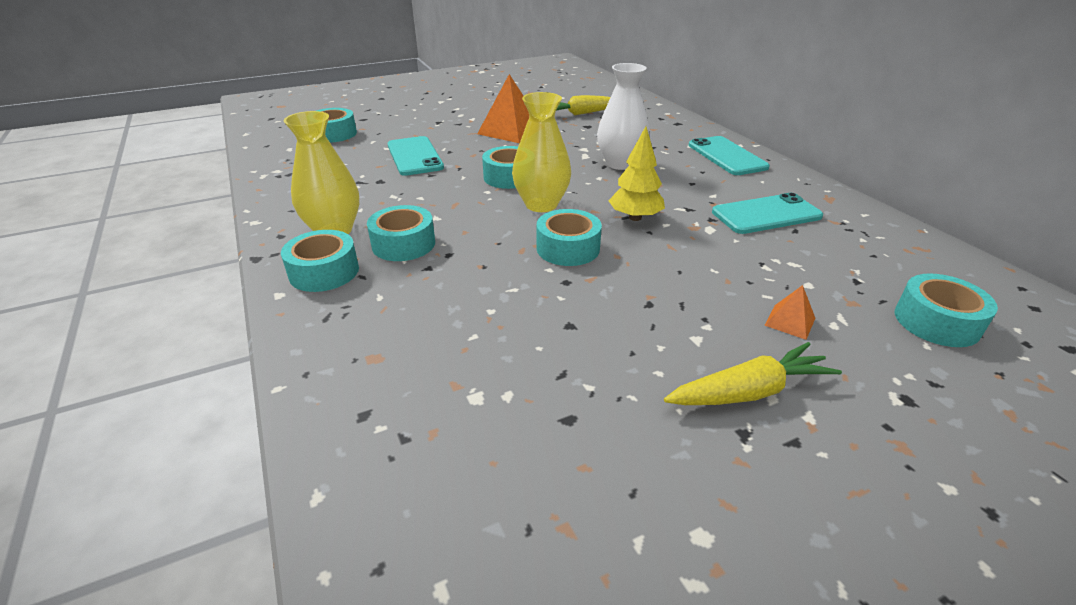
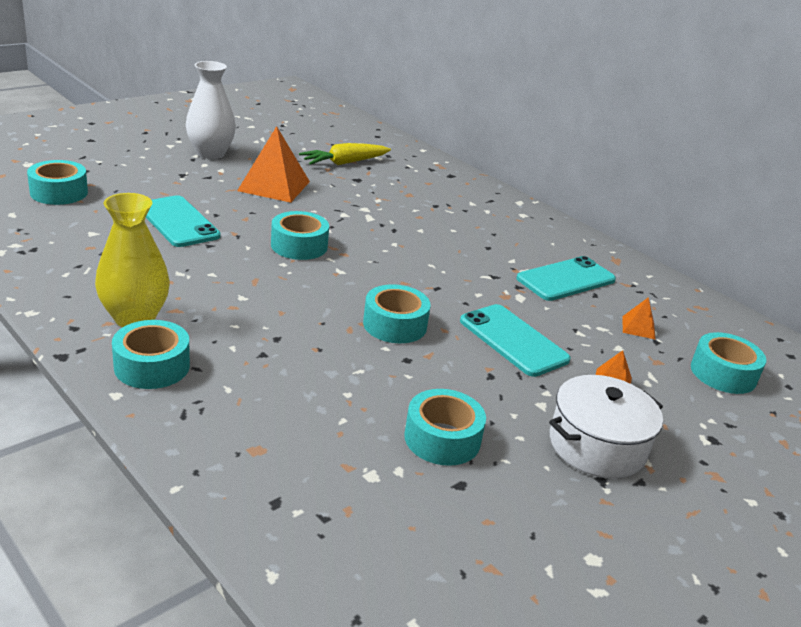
camera: 20 degrees left, 5 degrees down
turquoise tape [367,205,435,261] -> turquoise tape moved to [404,389,486,466]
yellow vase [512,92,571,212] -> none
white vase [597,63,649,170] -> white vase moved to [186,61,236,159]
yellow tree [609,126,665,221] -> none
yellow carrot [664,342,842,405] -> white pot [549,375,663,479]
turquoise phone [688,136,770,175] -> turquoise phone moved to [460,304,571,377]
none -> orange pyramid [622,297,656,340]

